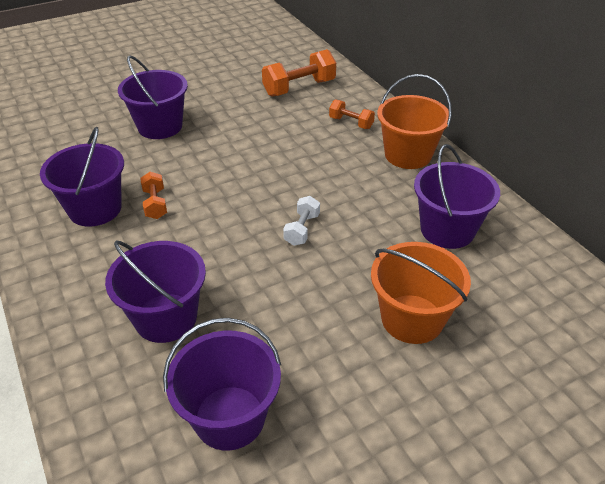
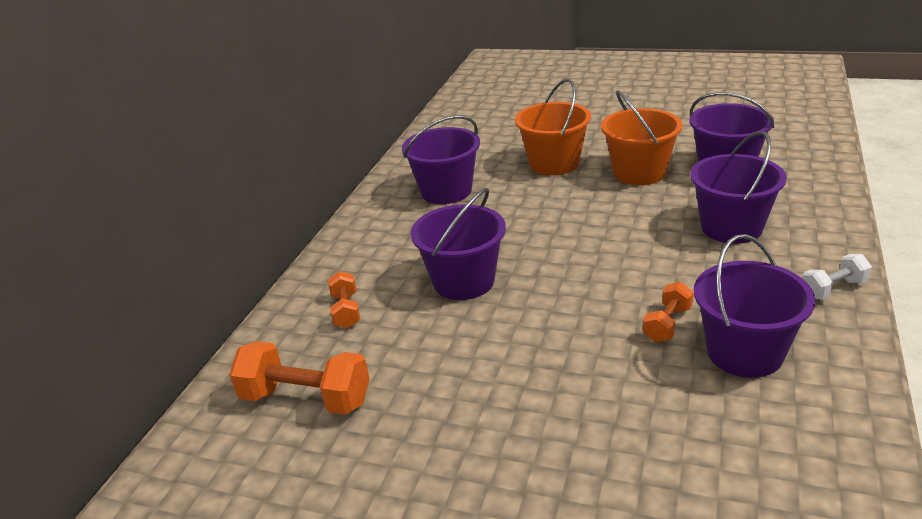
camera: 130 degrees left, 10 degrees down
purple bucket [118,55,188,139] -> purple bucket moved to [411,188,506,300]
white dumbbell [283,196,320,246] -> white dumbbell moved to [802,254,872,300]
orange bucket [377,74,452,169] -> orange bucket moved to [601,90,682,185]

